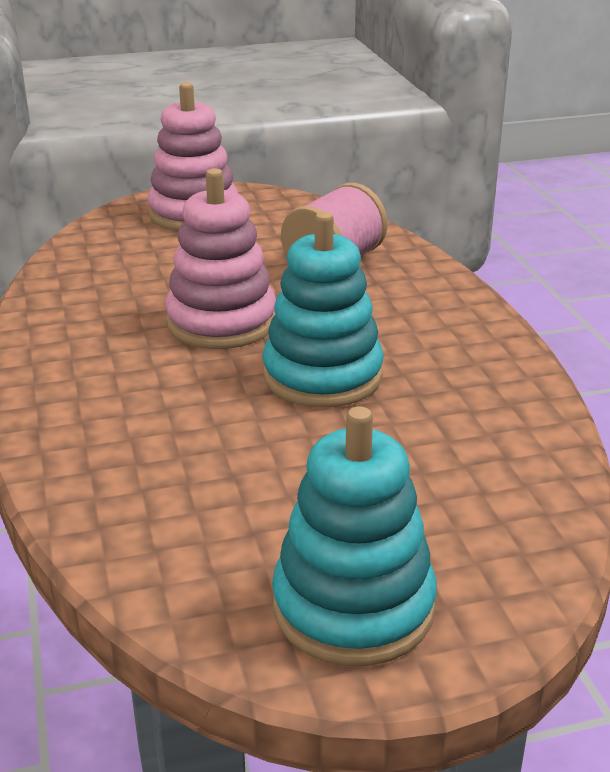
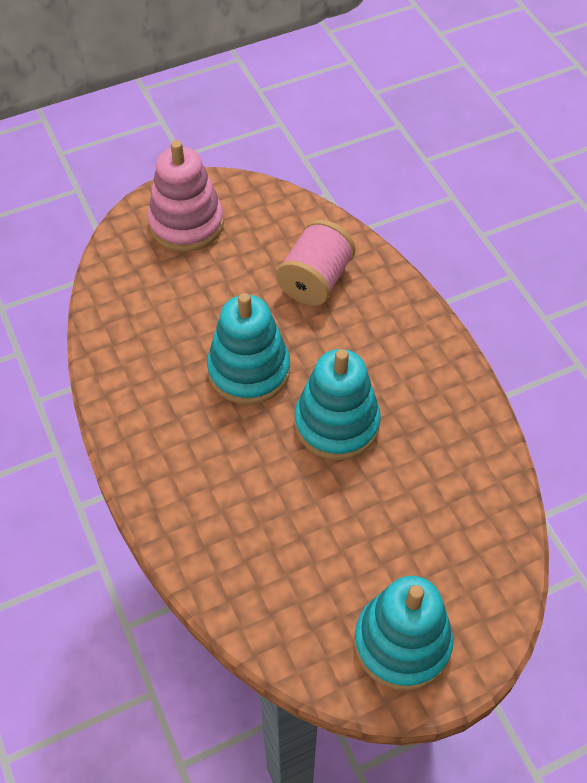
camera: 10 degrees left, 25 degrees up
pink stacking toy [165,168,276,349] -> turquoise stacking toy [207,293,290,405]

